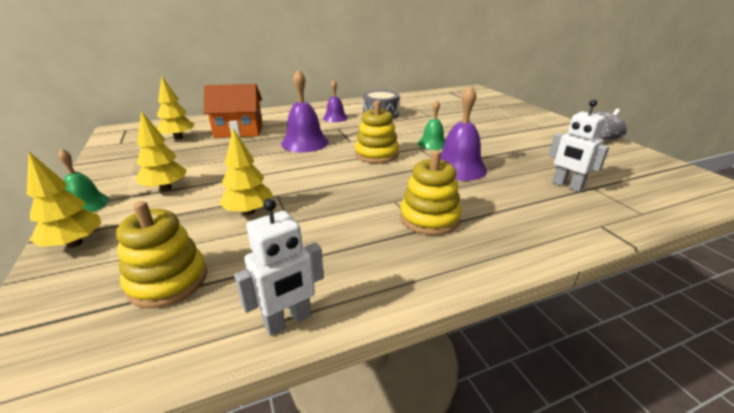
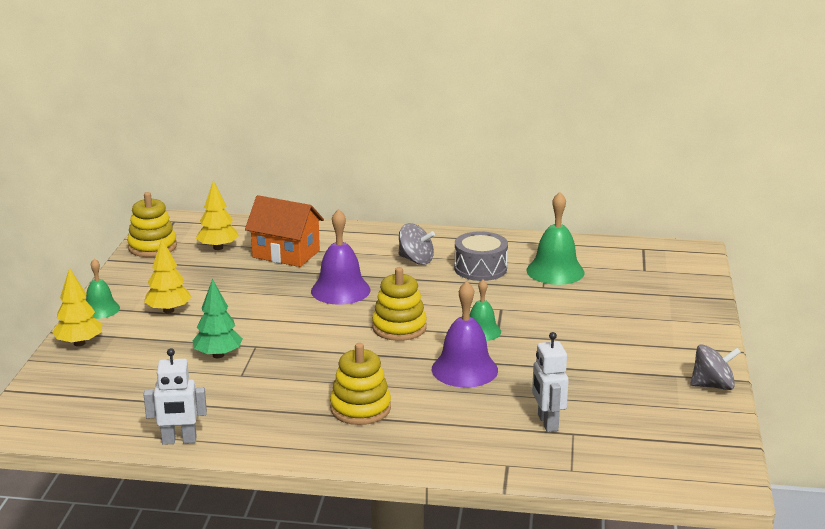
camera: 30 degrees right, 5 degrees down
yellow stacking toy [116,201,207,308] -> yellow stacking toy moved to [127,192,177,257]
yellow tree [219,128,273,215] -> green tree [193,279,243,358]
purple bell [323,80,348,122] -> grey spinning top [399,223,435,265]
none -> green bell [527,192,584,285]

